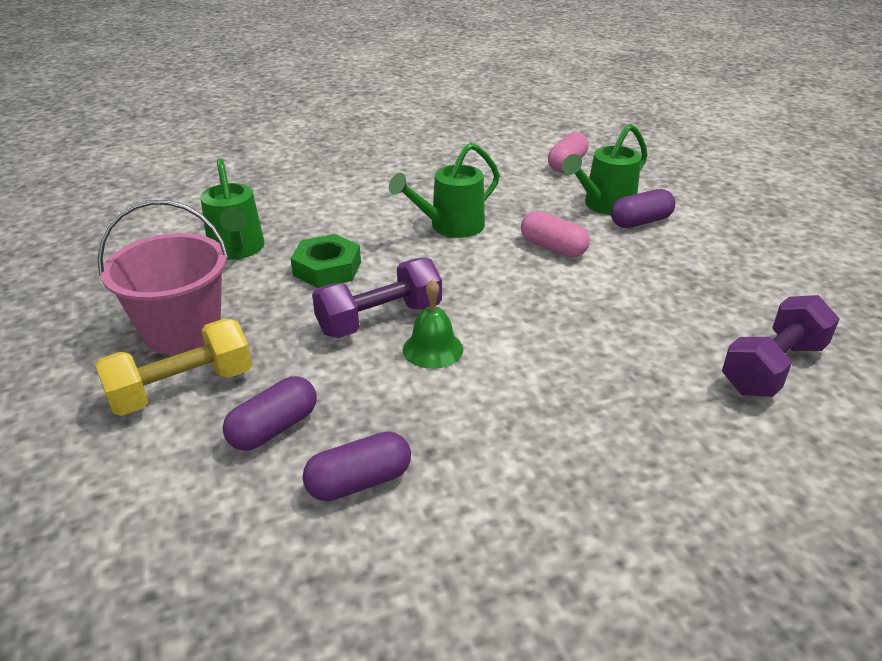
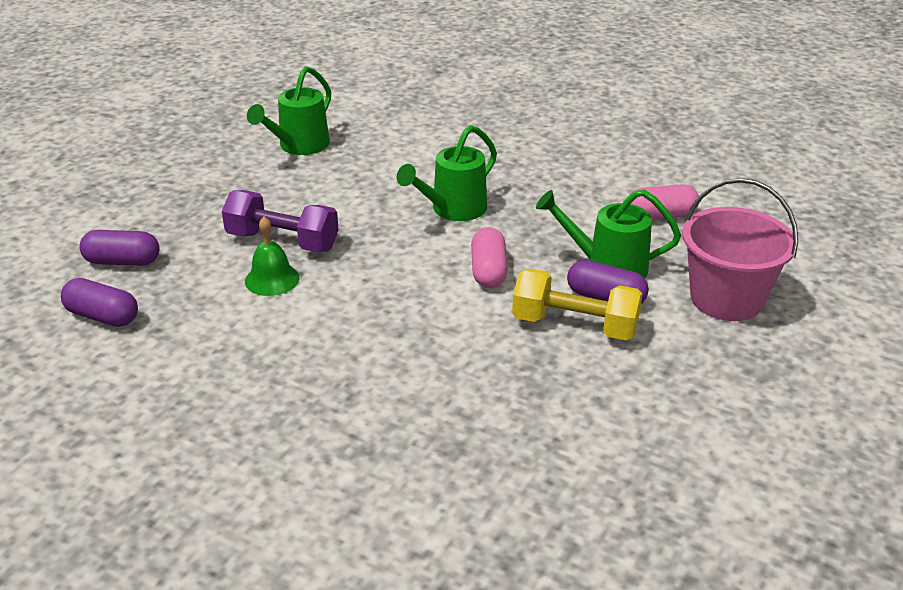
camera: 50 degrees right, 0 degrees up
yellow dumbbell [95,319,252,416] -> yellow dumbbell moved to [512,269,642,340]
pink bucket [97,200,229,354] -> pink bucket moved to [682,178,798,321]
green nut [291,234,361,288] -> none
green watering can [389,143,500,238] -> green watering can turned 60 degrees counterclockwise [397,125,497,221]
purple dumbbell [722,295,840,397] -> none

